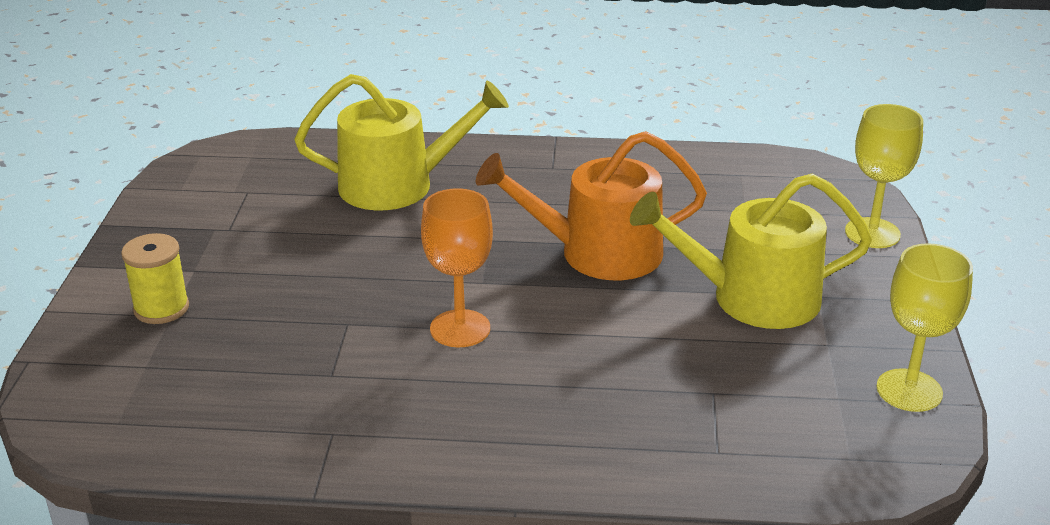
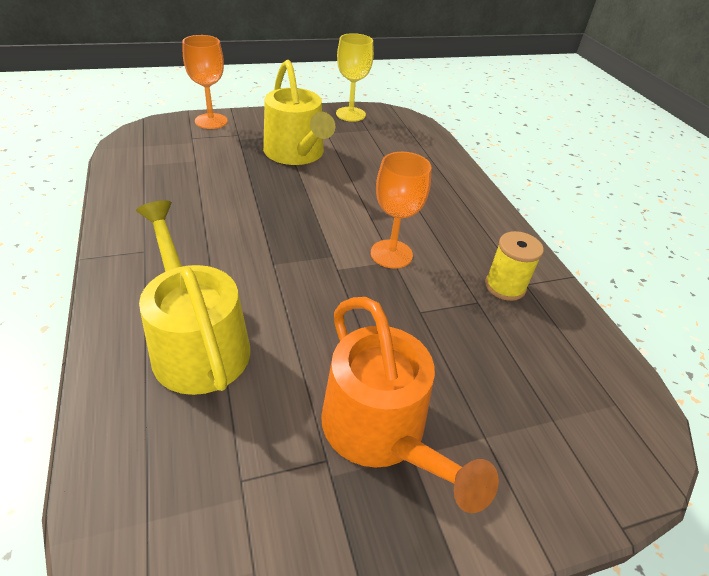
camera: 115 degrees left, 10 degrees up
yellow spool [121,233,189,324] -> yellow spool moved to [485,231,544,301]
orange watering can [476,131,707,280] -> orange watering can moved to [321,297,499,513]
yellow goblet [845,104,923,248] -> orange goblet [182,35,228,129]

